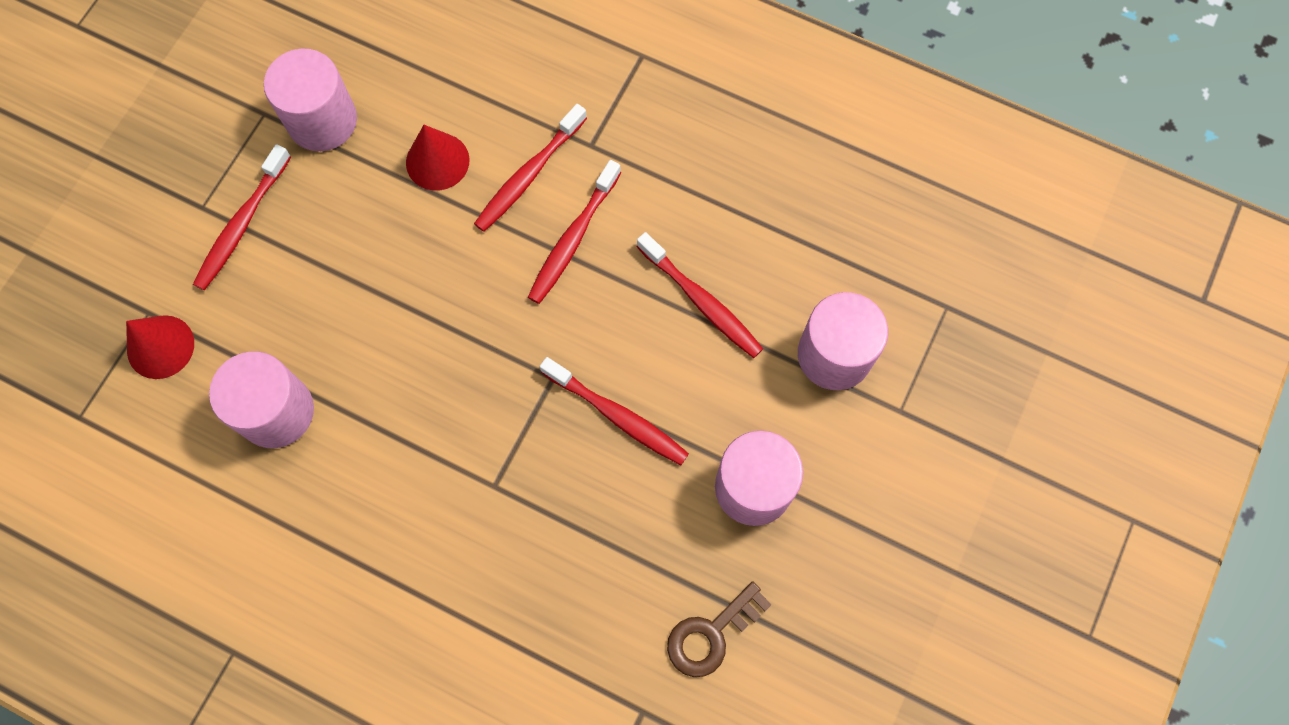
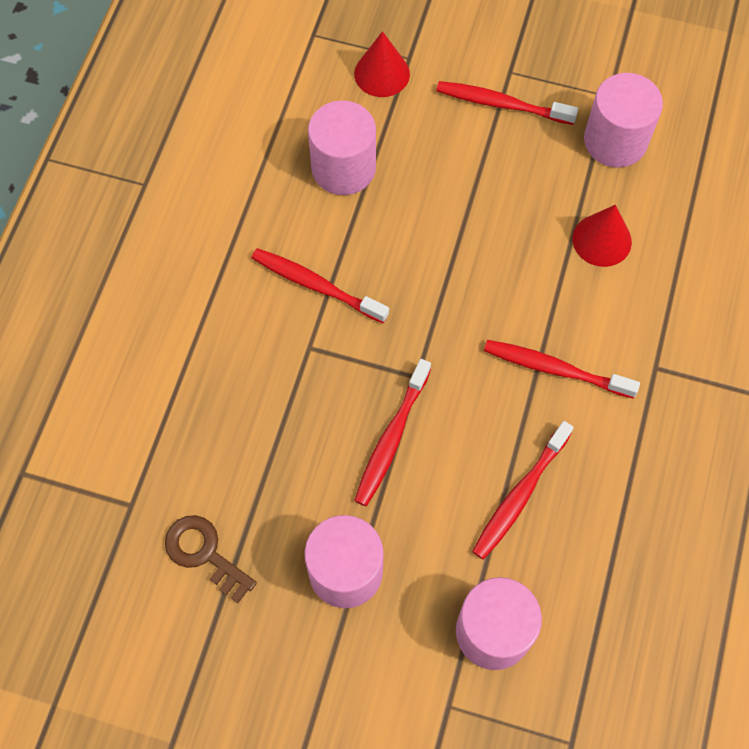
camera: 80 degrees right, 5 degrees down
red toothbrush [474,104,587,232] -> red toothbrush moved to [252,248,389,323]

